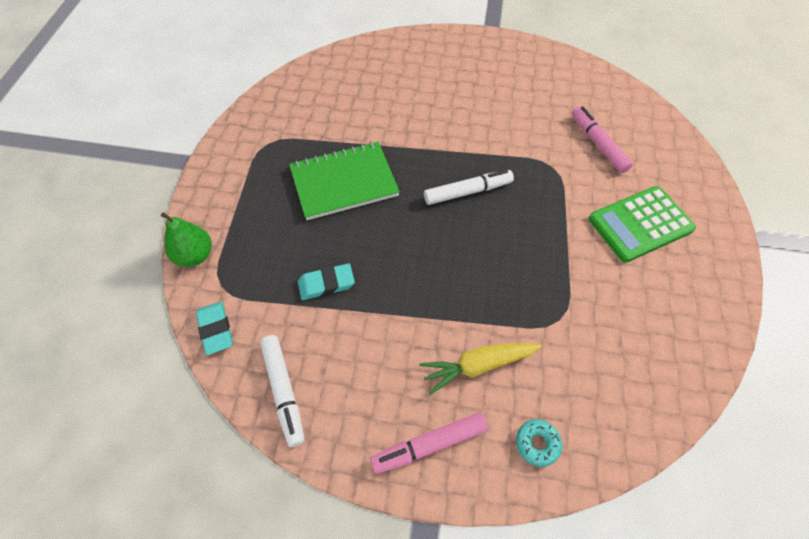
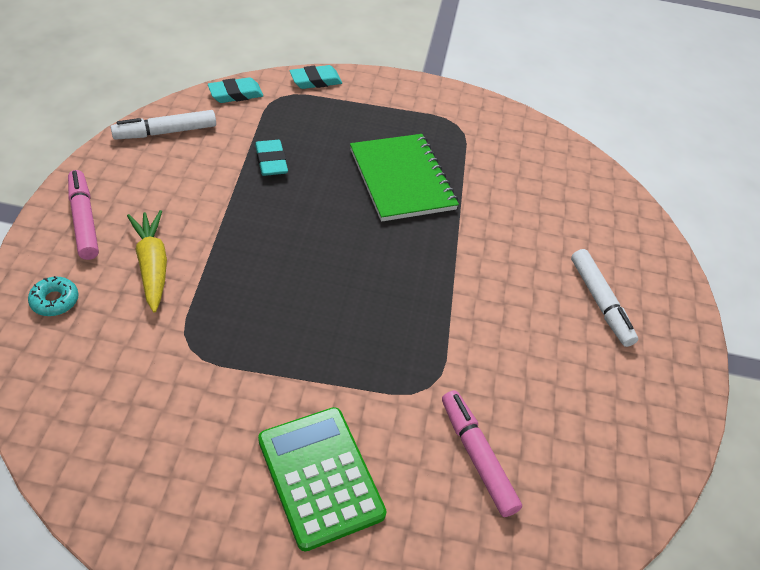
camera: 85 degrees right, 10 degrees down
green pear [161,212,212,267] -> turquoise eraser [289,65,342,89]
white marker [424,170,514,205] -> white marker moved to [571,249,638,347]
pink marker [572,106,633,173] -> pink marker turned 90 degrees counterclockwise [442,390,522,517]

